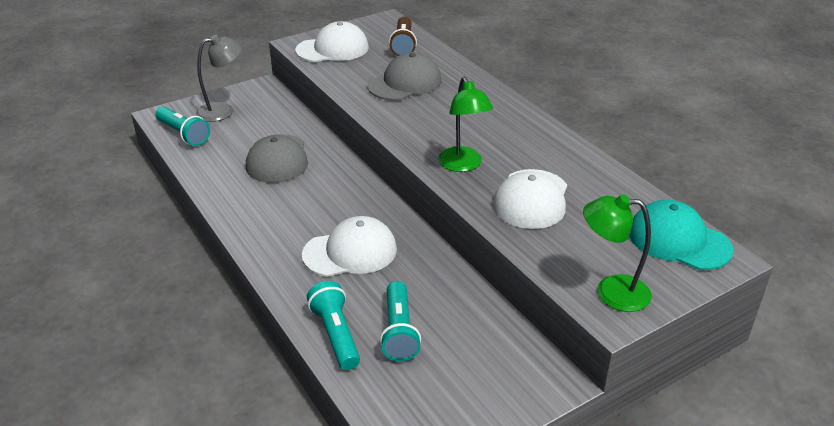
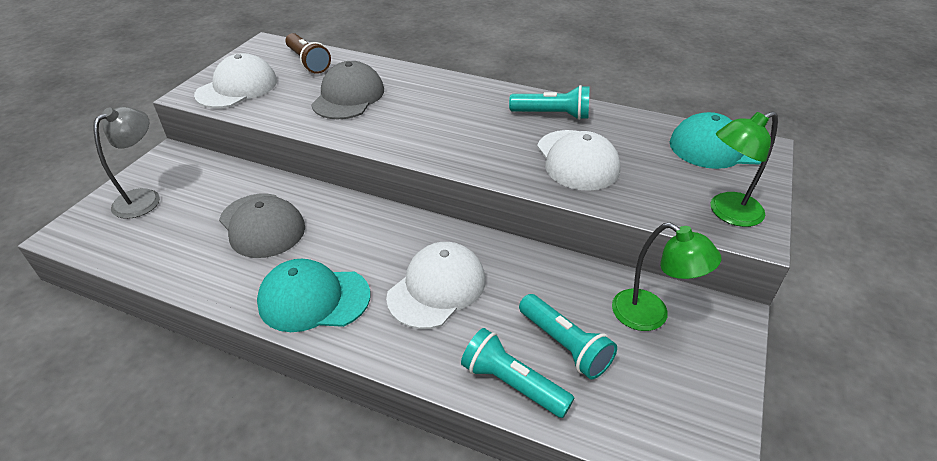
camera: 35 degrees left, 5 degrees up
turquoise flashlight [155,106,210,146] -> turquoise flashlight moved to [509,85,590,120]
green lamp [438,77,493,172] -> green lamp moved to [612,222,721,331]
none -> turquoise cap [257,259,370,332]

